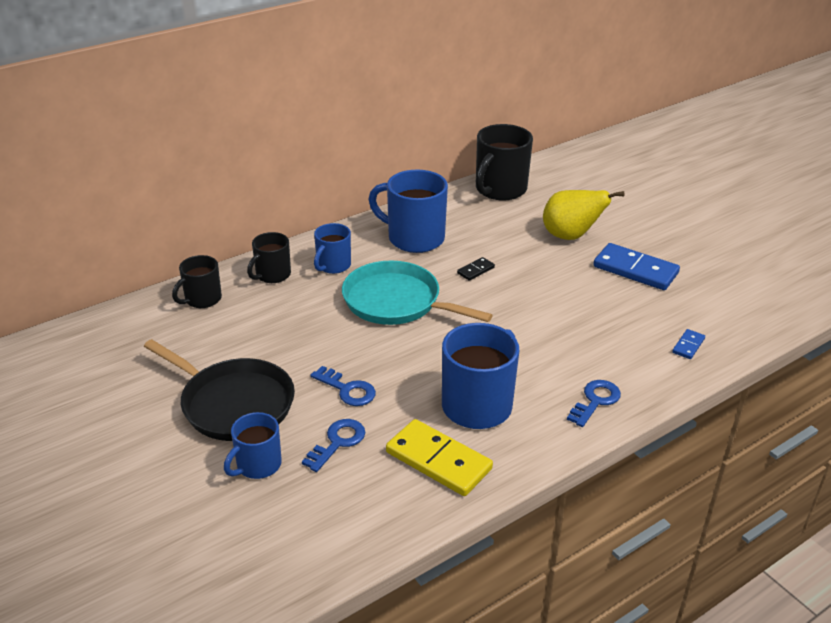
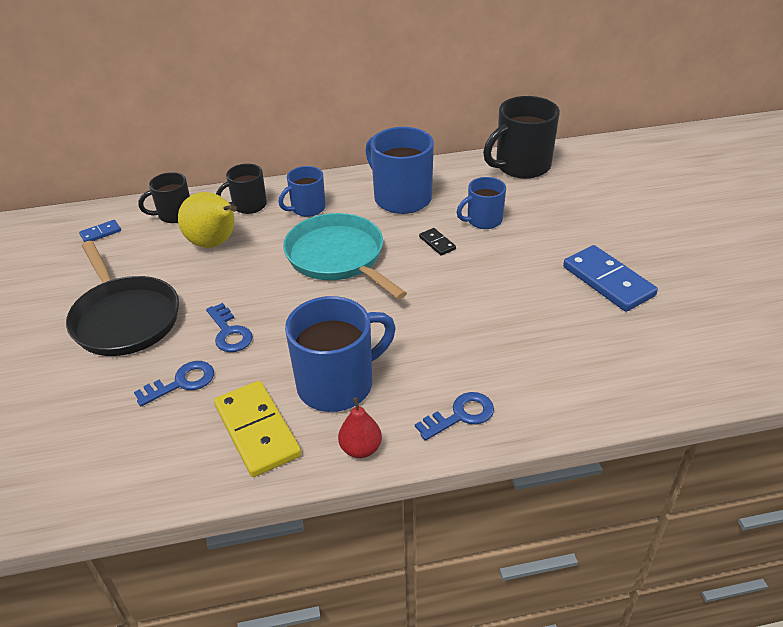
camera: 25 degrees right, 5 degrees up
blue mug [224,412,282,479] -> blue mug moved to [456,177,506,229]
black domino [457,257,495,281] -> black domino turned 75 degrees clockwise [419,228,456,256]
yellow pear [543,190,625,240] -> yellow pear moved to [178,192,237,248]
blue domino [672,329,705,359] -> blue domino moved to [79,220,121,242]
none -> red pear [338,397,382,458]

